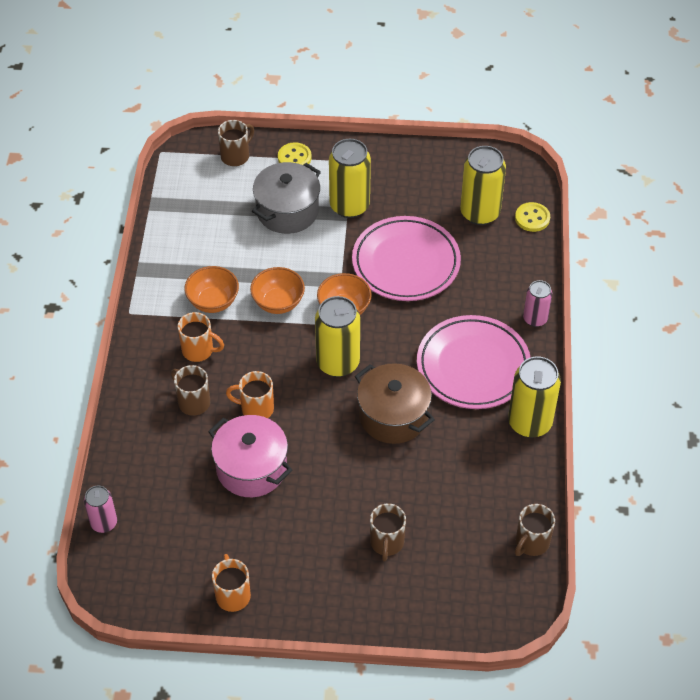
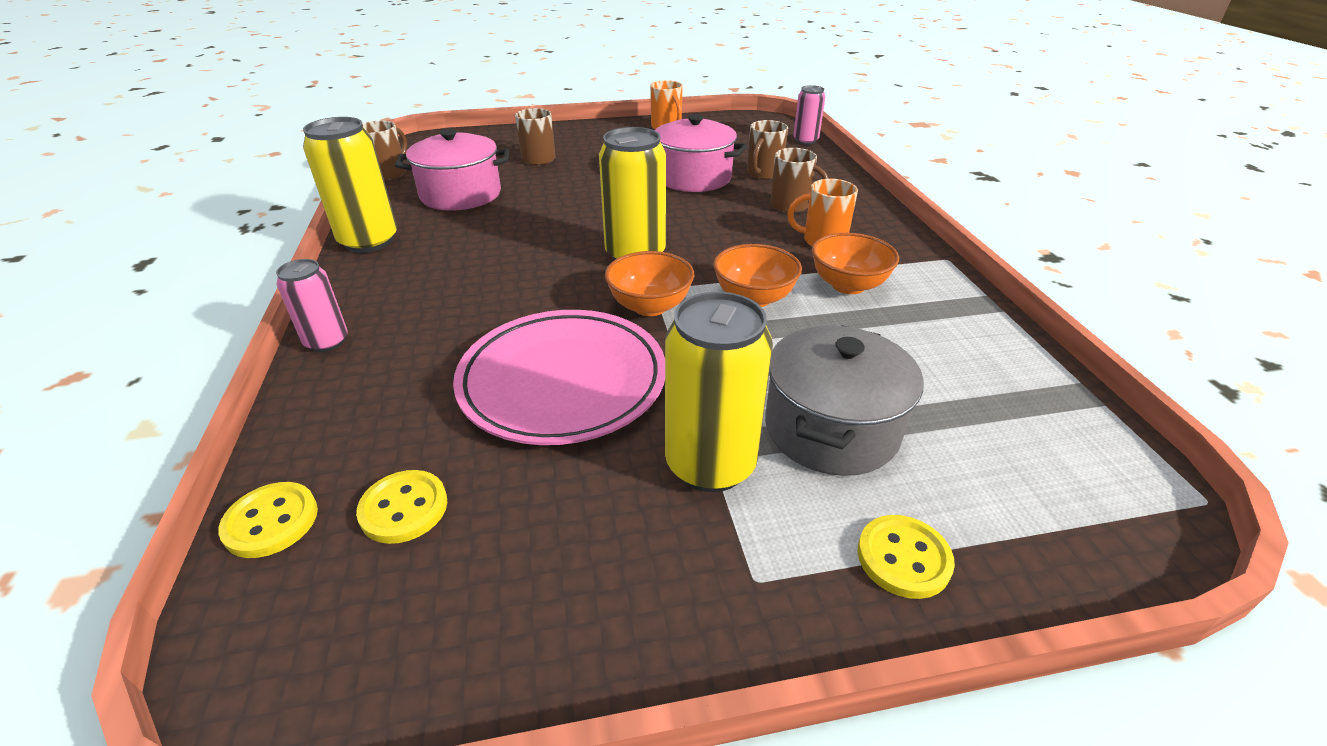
camera: 165 degrees right, 15 degrees down
brown mug [218,120,254,166] -> brown mug moved to [747,120,788,180]
orange mug [226,371,274,418] -> none
brown pot [355,363,435,444] -> none
pink plate [417,315,531,409] -> none
yellow can [460,146,506,225] -> yellow button [356,470,447,544]
none -> pink pot [395,129,509,211]

